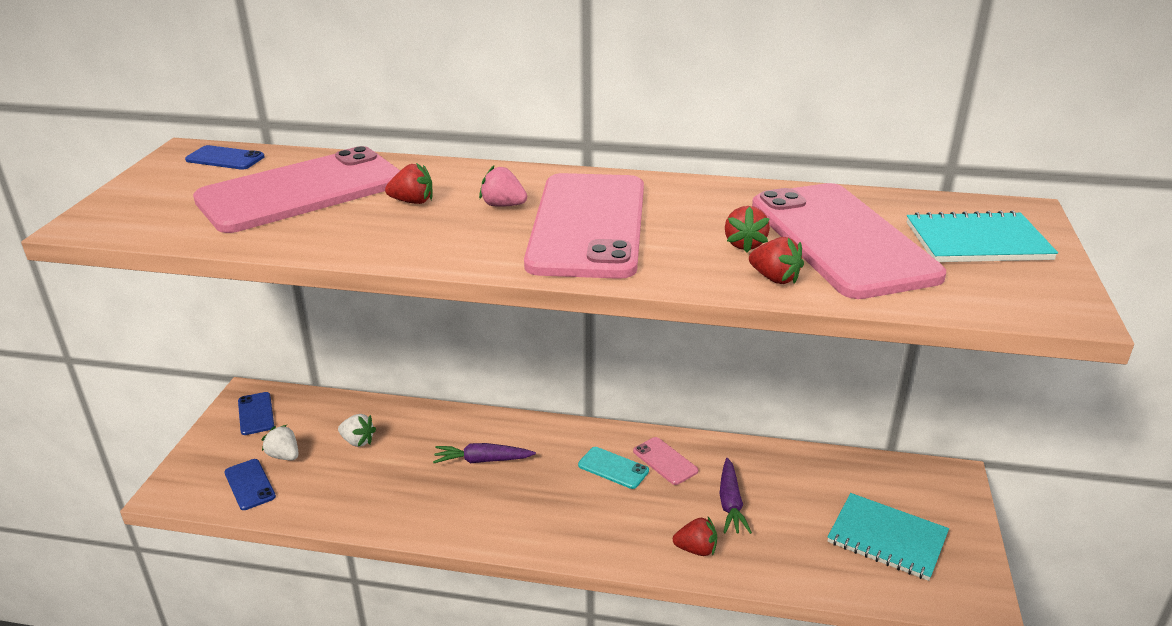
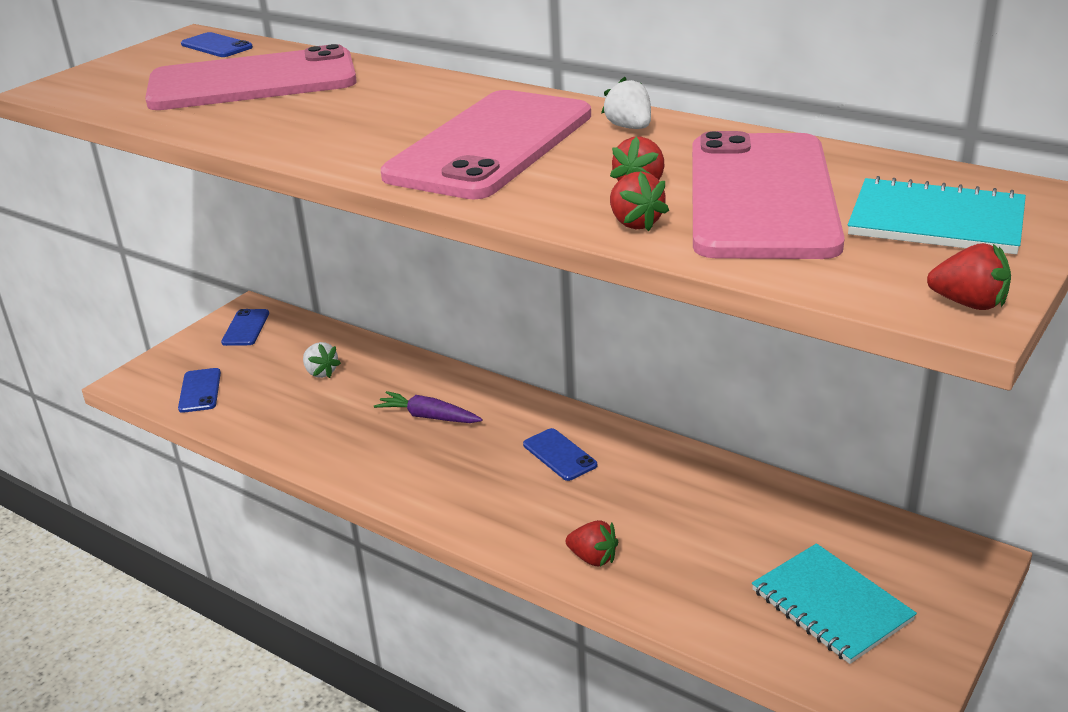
camera: 25 degrees right, 0 degrees up
white strawberry [262,425,298,460] -> white strawberry moved to [601,77,651,129]
red strawberry [385,163,433,204] -> red strawberry moved to [927,243,1011,310]
pink strawberry [479,166,527,207] -> none
turquoise phone [578,447,649,489] -> blue phone [523,428,597,481]
pink phone [633,437,698,485] -> none
purple carrot [719,458,752,534] -> none

